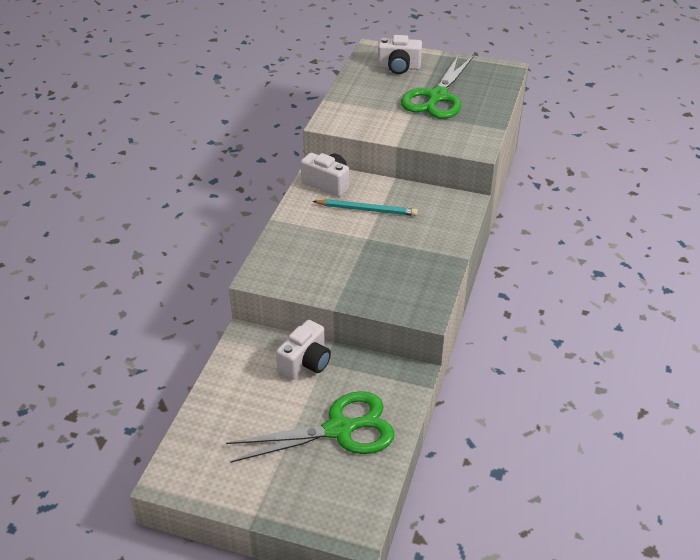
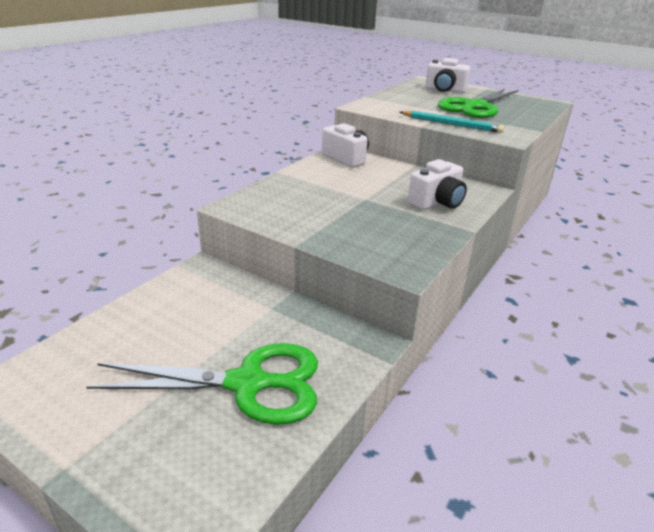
camera: 15 degrees right, 10 degrees down
white camera [276,320,331,380] -> white camera moved to [408,159,467,210]
turquoise pencil [313,199,418,216] -> turquoise pencil moved to [400,111,505,133]

